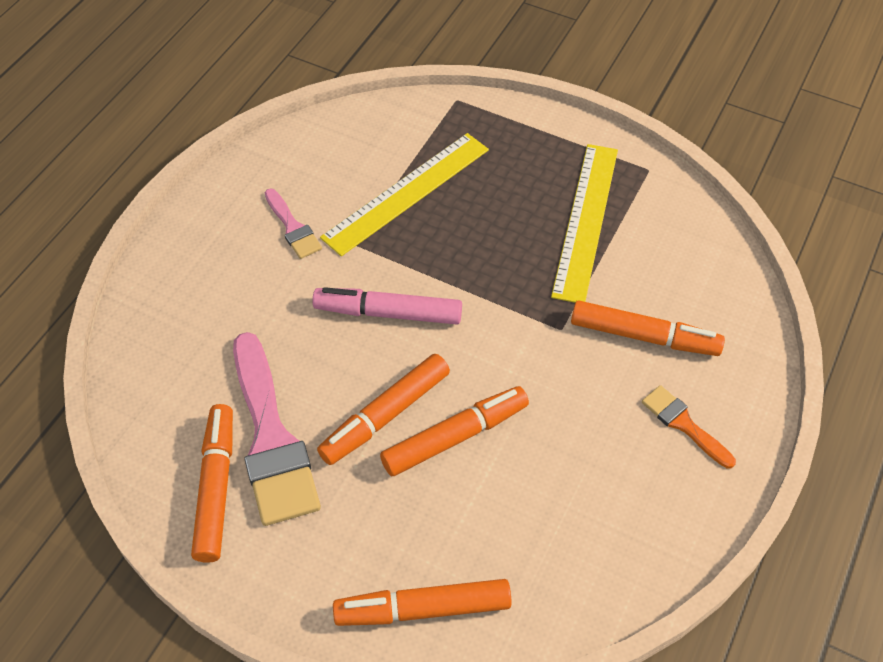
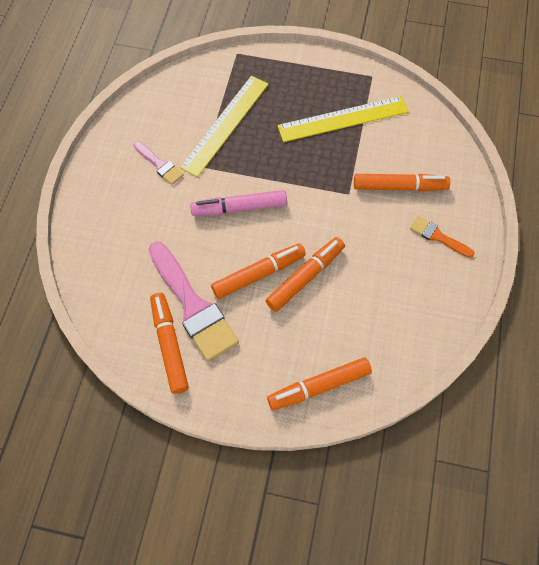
camera: 15 degrees left, 10 degrees up
orange marker [317,354,450,465] -> orange marker turned 150 degrees counterclockwise [211,243,306,299]
yellow ruler [551,144,618,303] -> yellow ruler turned 75 degrees clockwise [277,96,409,142]

